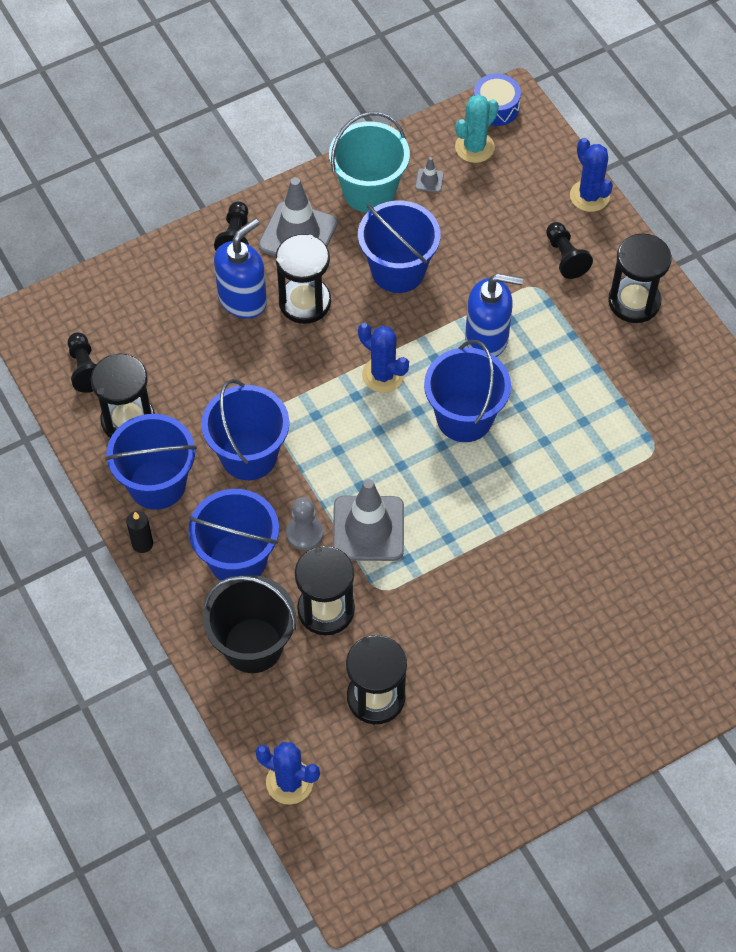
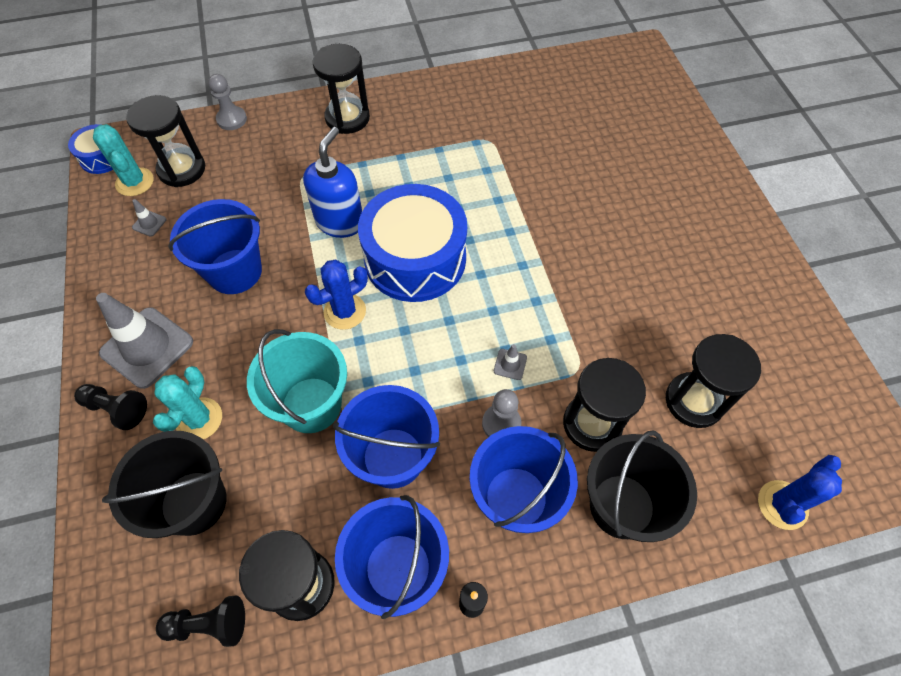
camera: 75 degrees left, 0 degrees up
blue soap dispenser [214,219,267,319] -> turquoise cactus [153,366,222,439]
black hourglass [276,234,331,324] -> black hourglass moved to [126,95,205,187]
turquoise bucket [329,112,410,213] -> turquoise bucket moved to [247,329,347,433]
grey traffic cone [333,479,404,561] -> grey traffic cone [494,344,527,380], size x0.41
blue bucket [424,340,511,442] -> blue drum [358,184,467,302]
black pawn [546,222,593,279] -> none
blue cactus [570,138,613,212] -> grey pawn [208,74,247,130]
none -> black bucket [102,431,227,538]

